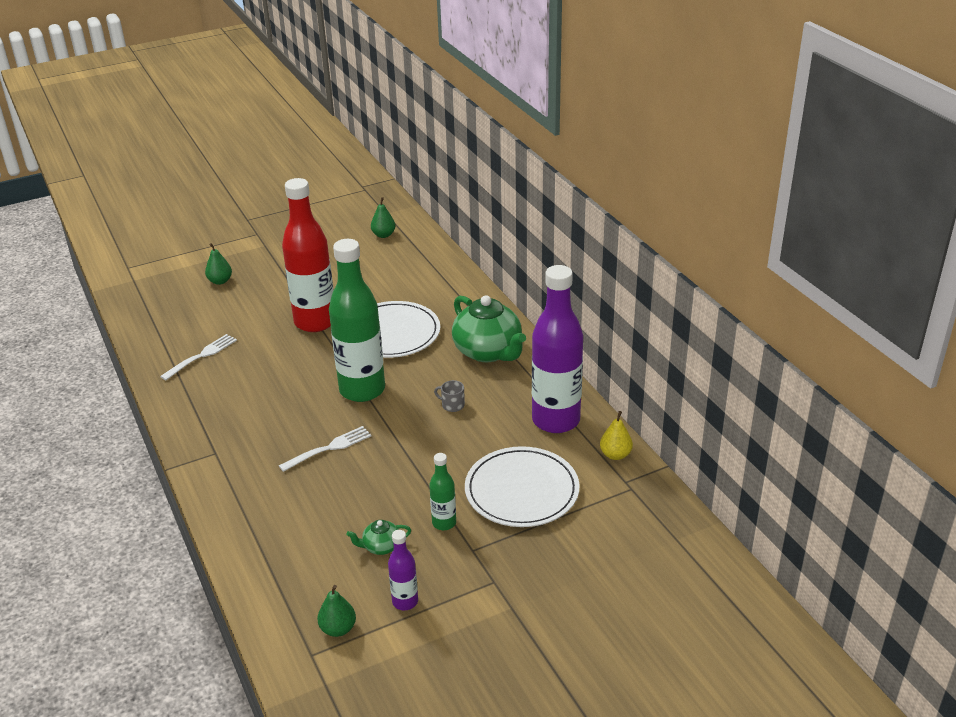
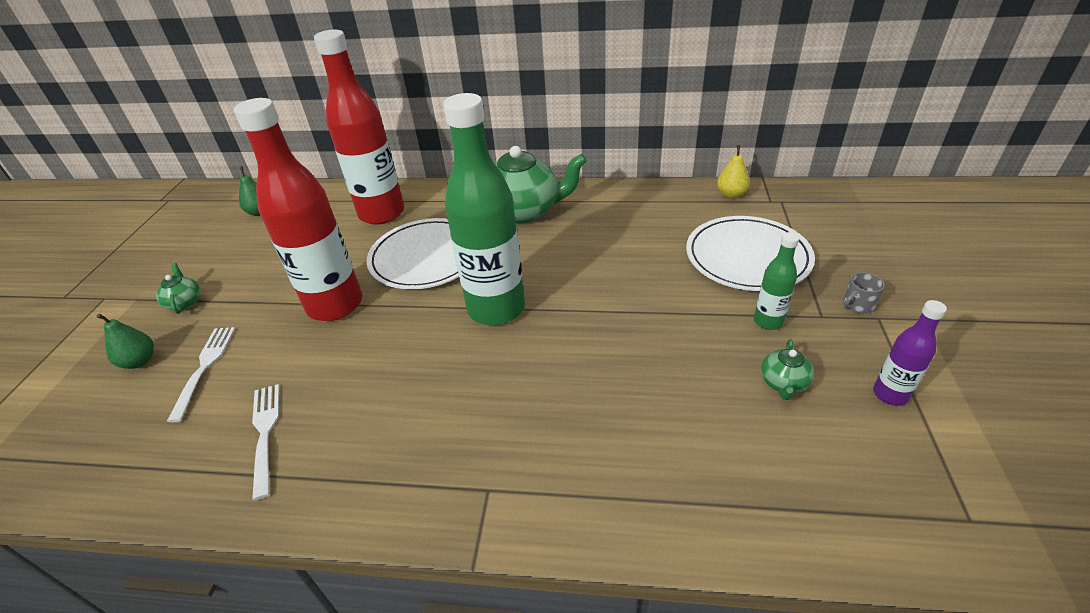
camera: 55 degrees left, 5 degrees up
white fork [279,426,371,472] -> white fork moved to [167,327,236,422]
green pear [317,585,356,637] -> none
grey mug [434,380,465,412] -> grey mug moved to [843,272,885,314]
purple bottle [532,265,583,433] -> none
none -> green teapot [156,263,201,314]
none -> red bottle [314,30,404,225]

